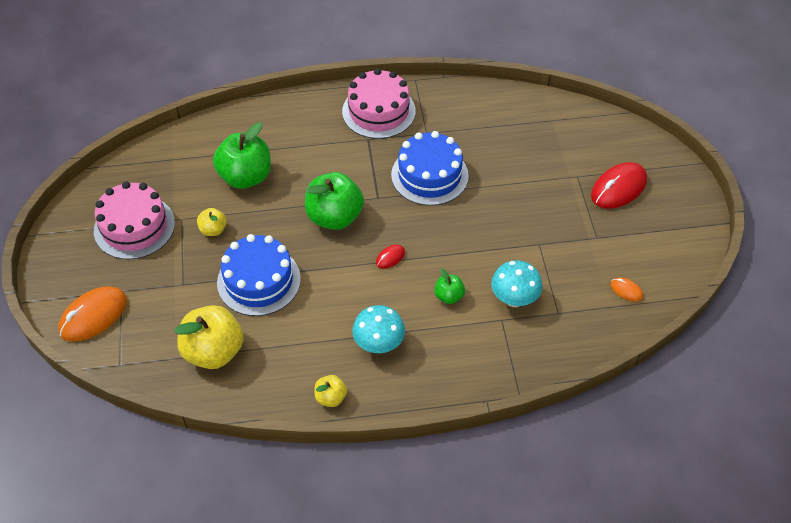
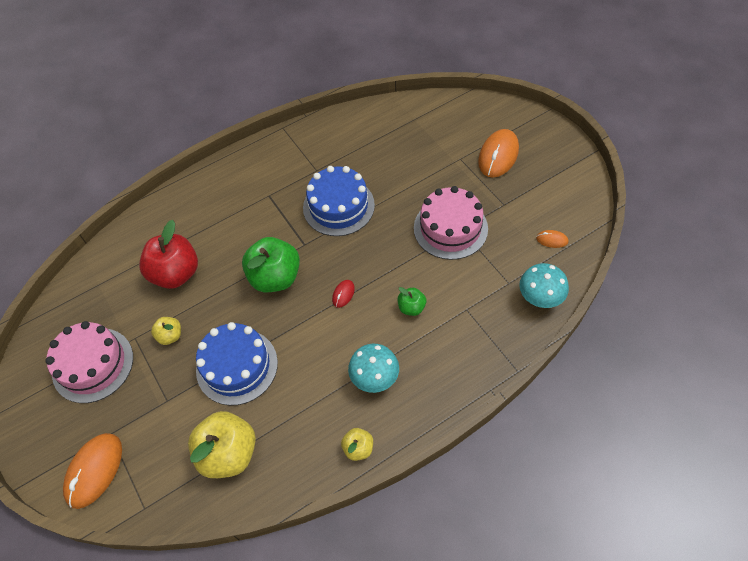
camera: 20 degrees left, 5 degrees up
green apple [213,122,271,189] -> red apple [139,220,198,289]
pink cake [342,68,416,139] -> pink cake moved to [414,186,488,260]
turquoise mushroom [491,260,543,307] -> turquoise mushroom moved to [519,263,569,308]
red mouse [591,162,647,209] -> orange mouse [478,129,519,178]

